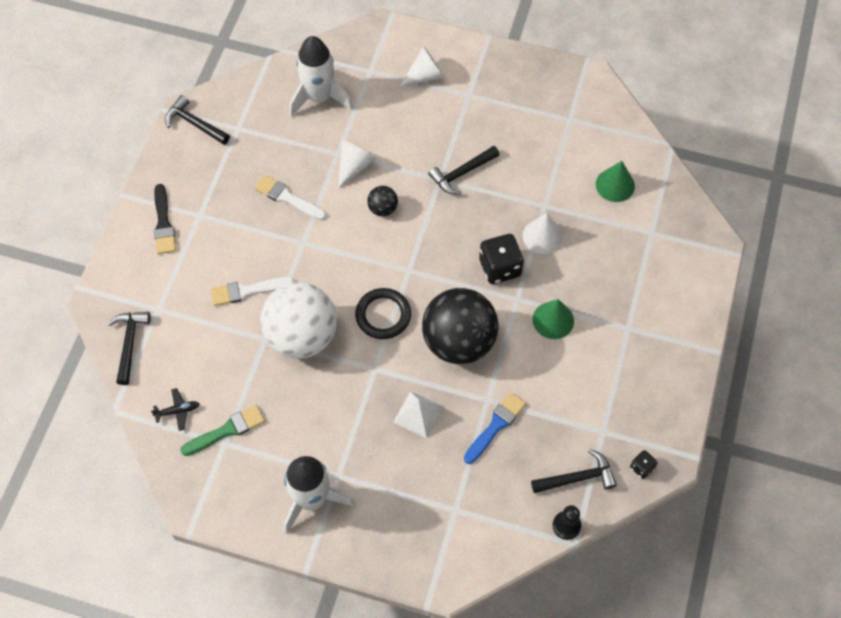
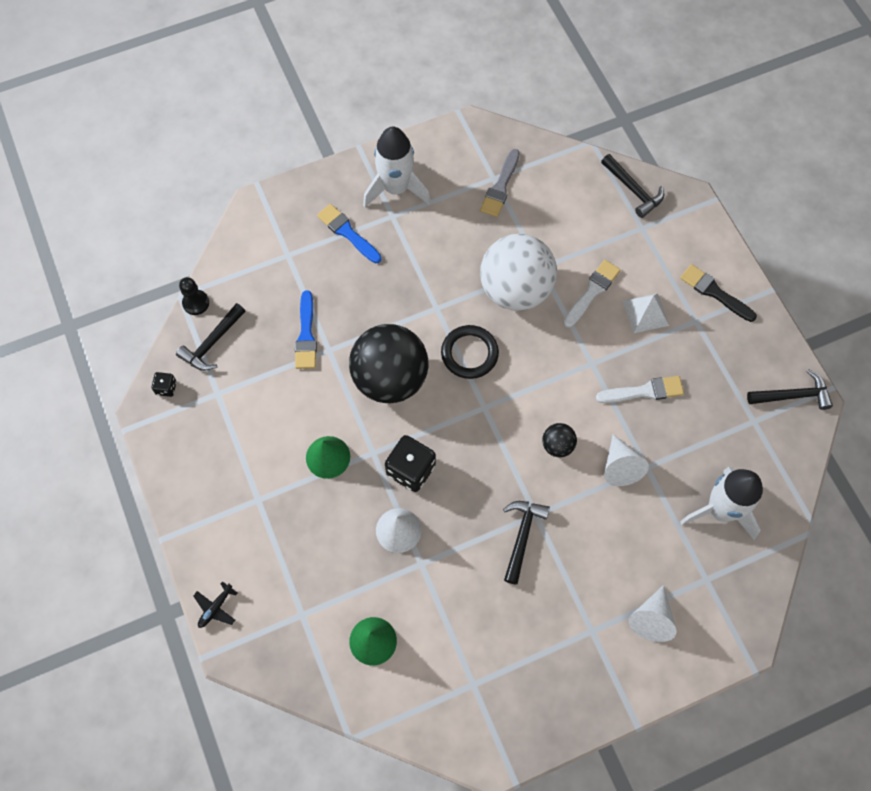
camera: 140 degrees right, 5 degrees up
black plane [151,388,199,431] -> black plane moved to [193,581,238,628]
green brush [180,405,265,456] -> grey brush [480,149,520,217]
white pyramid [393,391,444,438] -> white pyramid moved to [623,293,669,333]
none -> blue brush [317,204,382,263]

